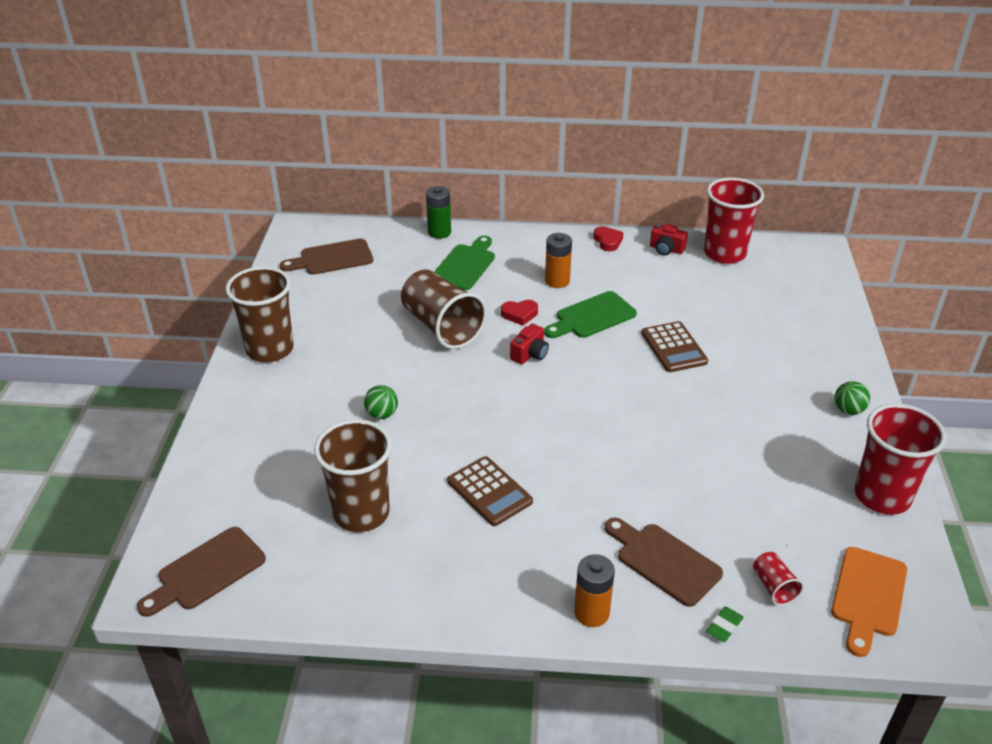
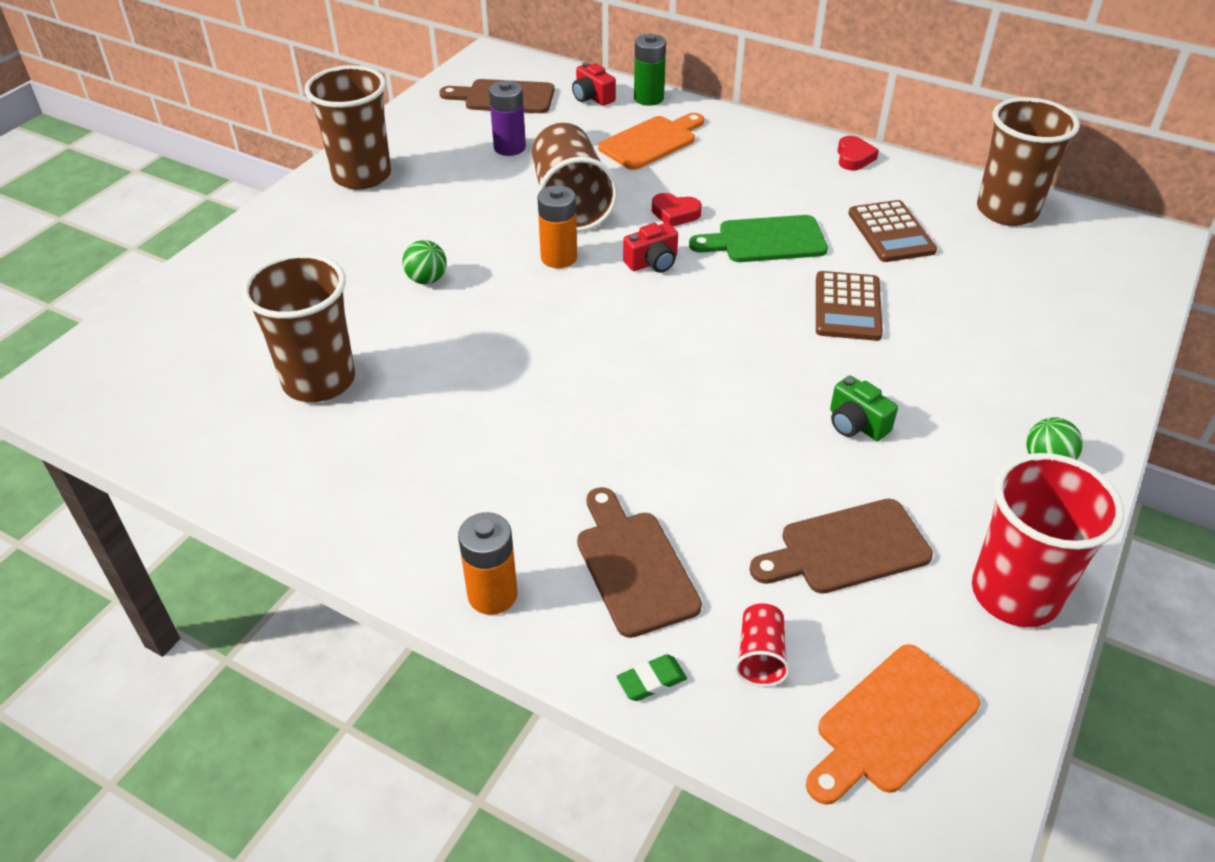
camera: 25 degrees right, 5 degrees up
brown cutting board [137,527,266,617] -> brown cutting board moved to [749,499,933,594]
green cutting board [434,236,495,290] -> orange cutting board [598,113,704,170]
brown calculator [447,456,533,526] -> brown calculator moved to [848,200,937,262]
orange battery [545,233,572,288] -> orange battery moved to [537,185,577,268]
red camera [650,224,688,256] -> red camera moved to [572,62,616,106]
red cup [704,178,764,264] -> brown cup [977,97,1080,226]
none -> purple battery [489,81,526,156]
none -> green camera [830,376,898,441]

